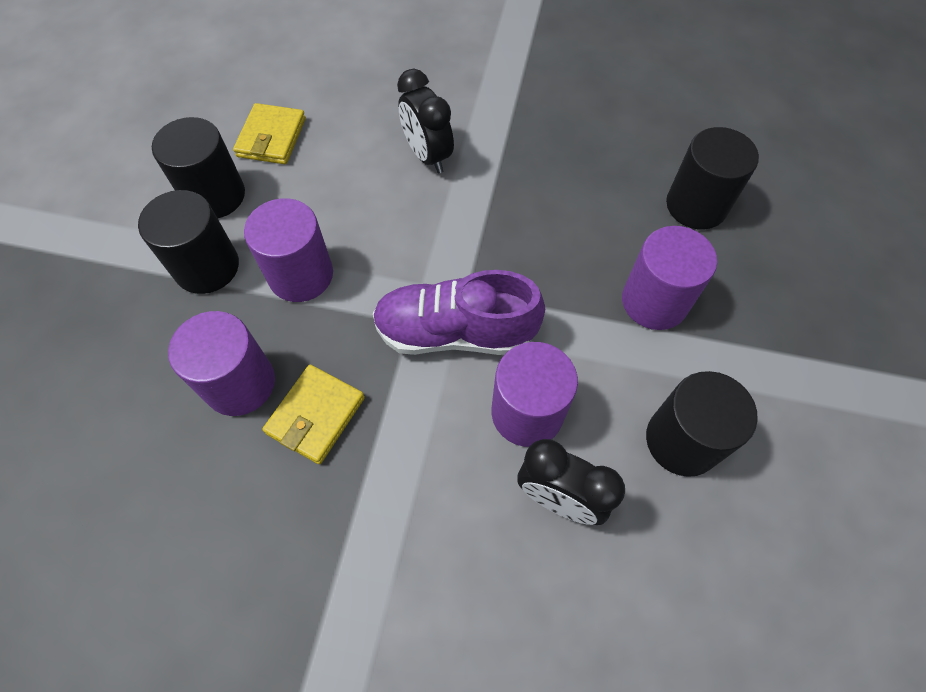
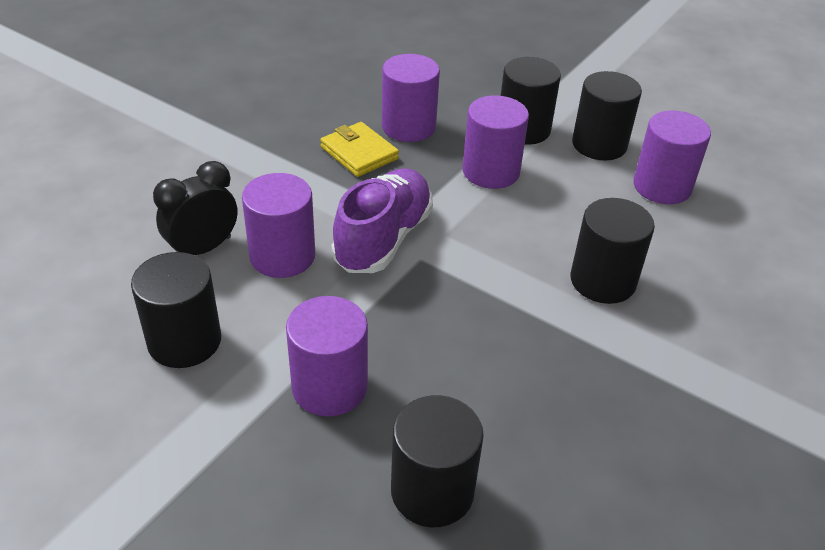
camera: 110 degrees right, 20 degrees down
yellow wallet [233,103,306,164] -> purple cylinder [633,110,711,204]
black clock [397,69,454,173] -> black cylinder [570,198,655,304]

